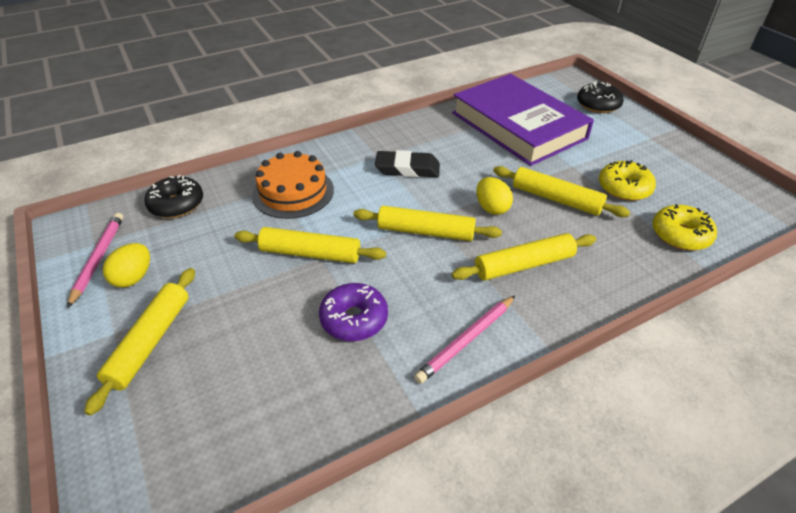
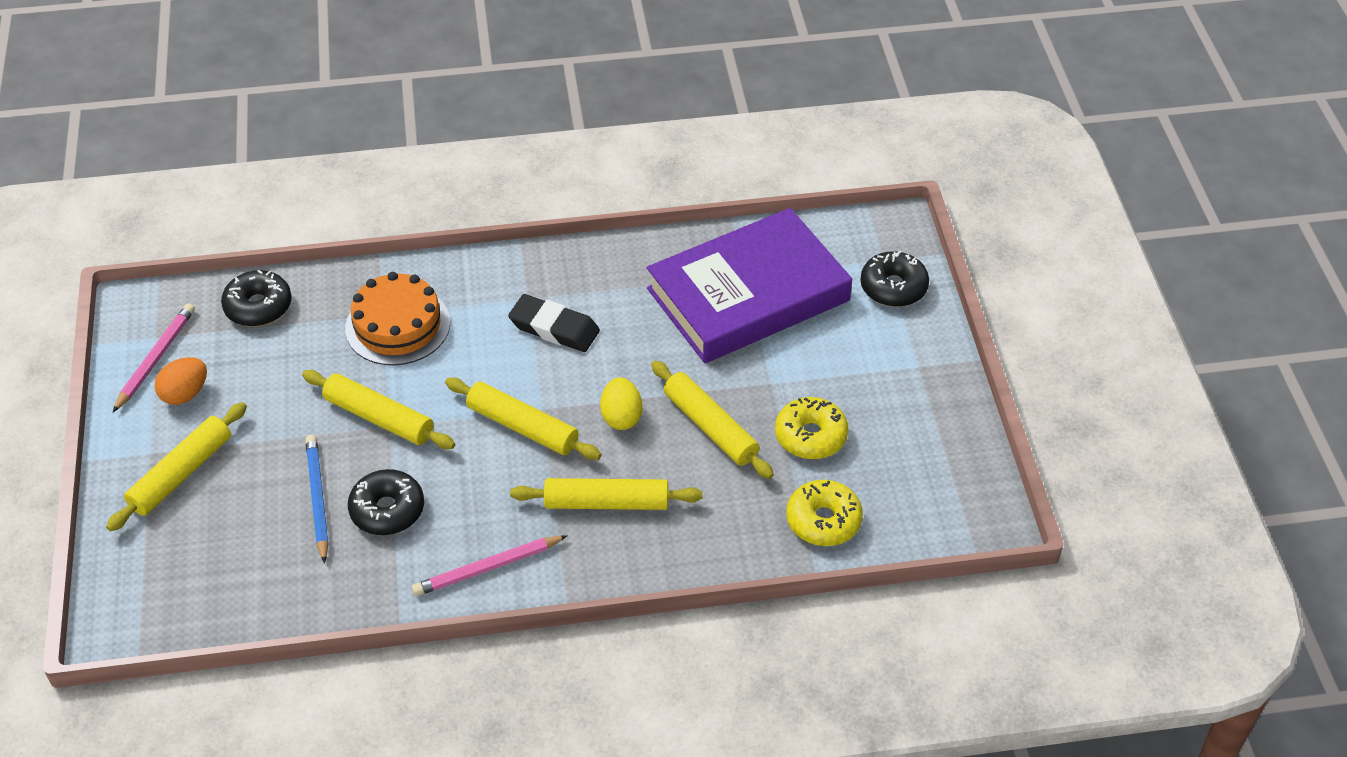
camera: 20 degrees right, 5 degrees up
yellow egg [103,243,150,288] -> orange egg [155,357,207,405]
purple donut [319,283,388,341] -> black donut [348,469,424,535]
purple book [452,74,594,166] -> purple book turned 75 degrees clockwise [647,208,852,363]
none -> blue pencil [305,435,329,564]

